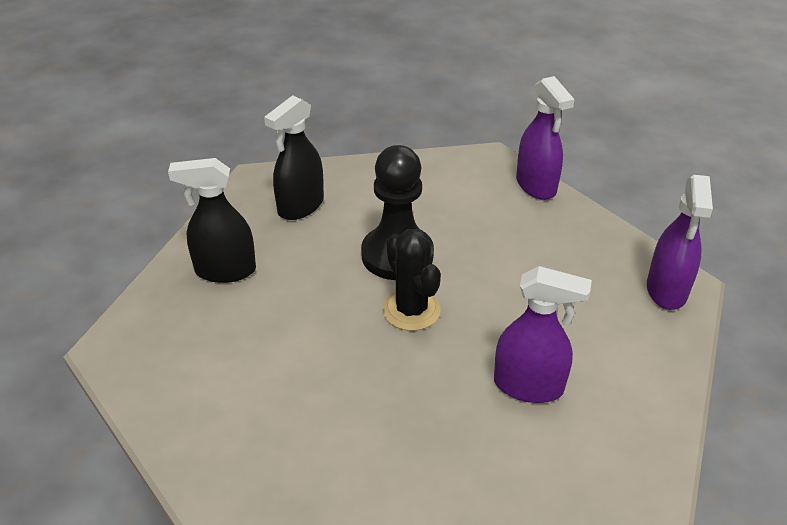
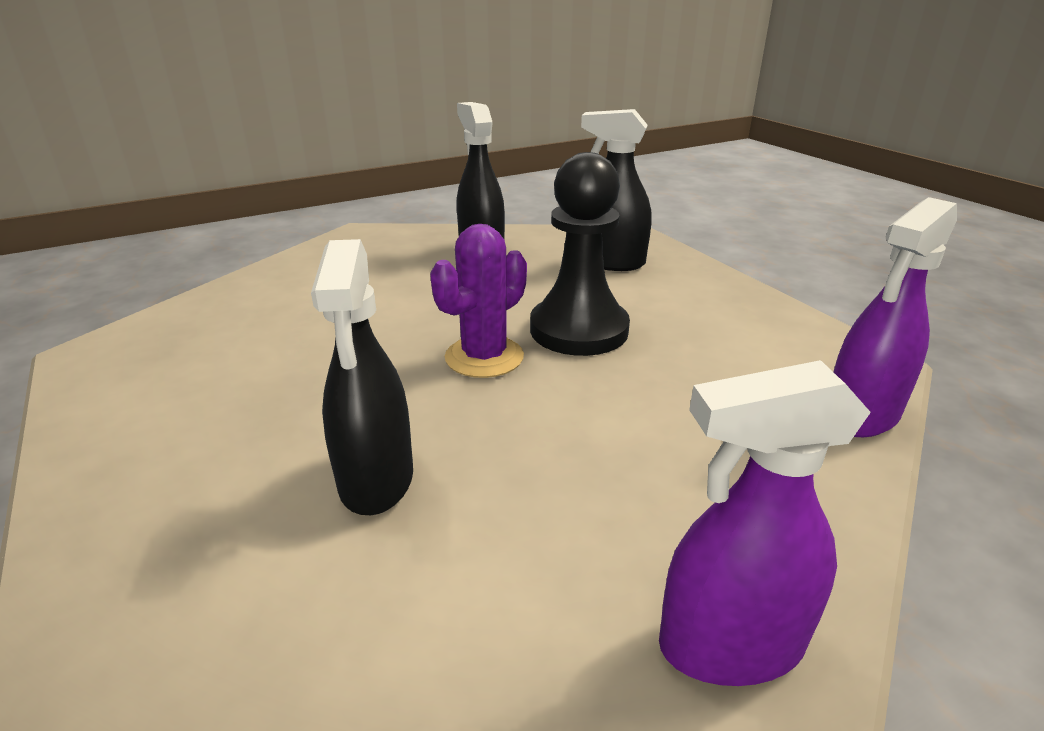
camera: 70 degrees right, 10 degrees down
black cactus [382,229,441,331] -> purple cactus [430,224,527,378]
purple spray bottle [494,266,592,403] -> black spray bottle [311,239,413,515]

